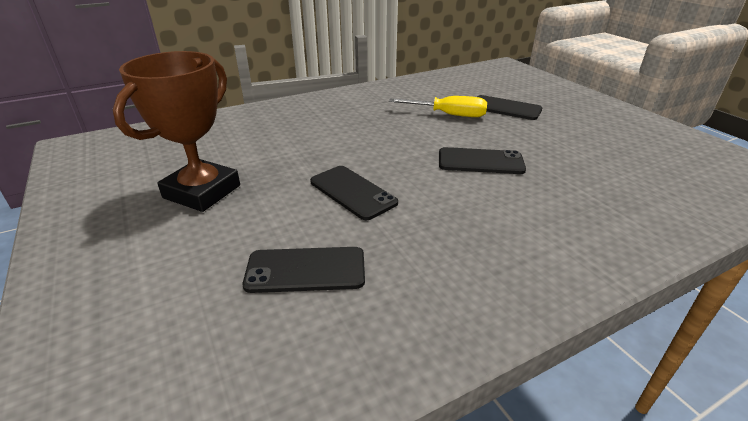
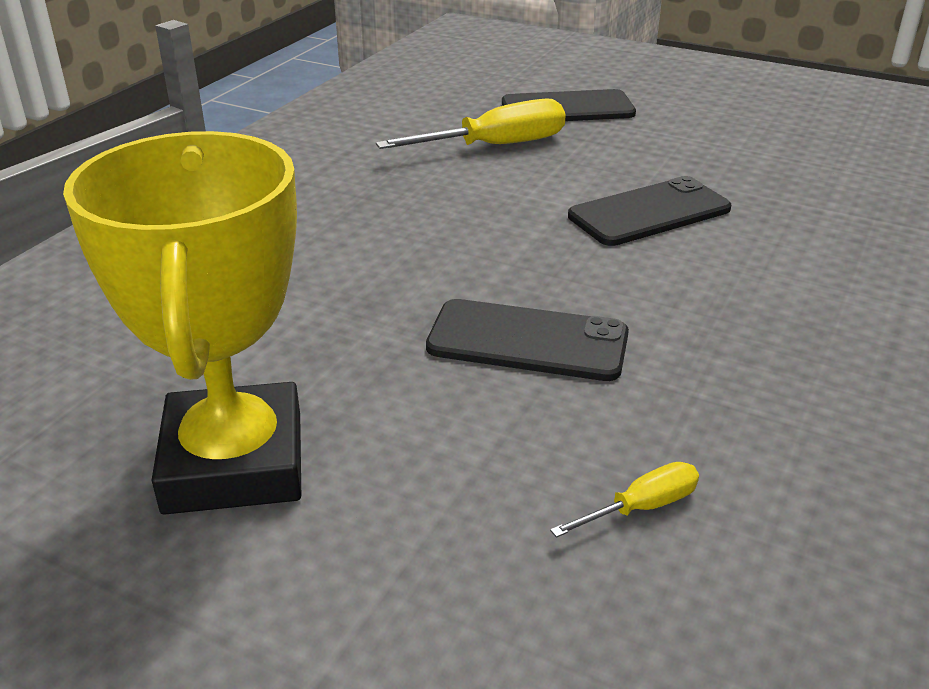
camera: 35 degrees left, 0 degrees up
brown trophy [113,51,240,212] -> yellow trophy [63,131,301,515]
black phone [243,247,365,293] -> yellow screwdriver [550,462,699,538]

